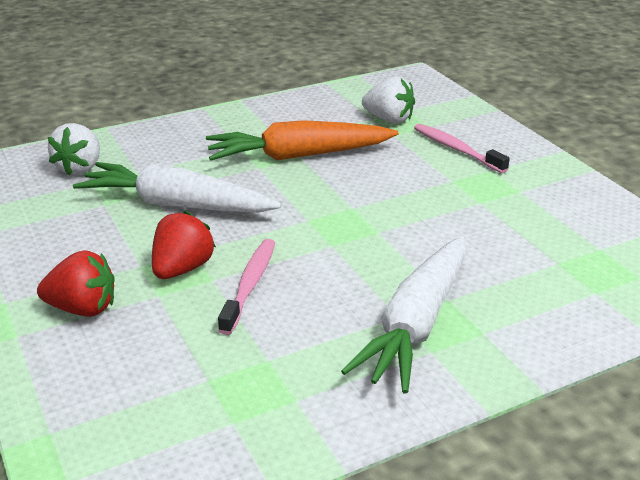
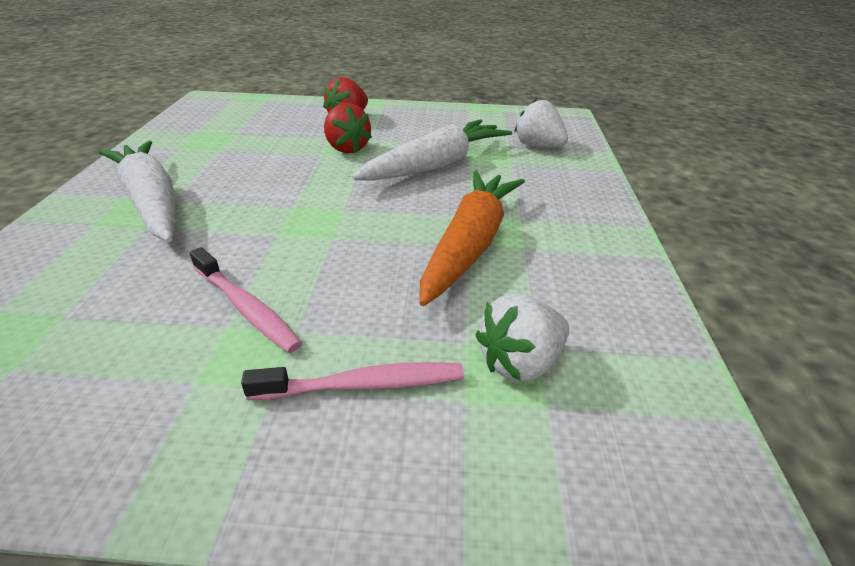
camera: 120 degrees right, 5 degrees up
pink toothbrush [218,239,275,335] -> pink toothbrush moved to [189,247,302,353]

